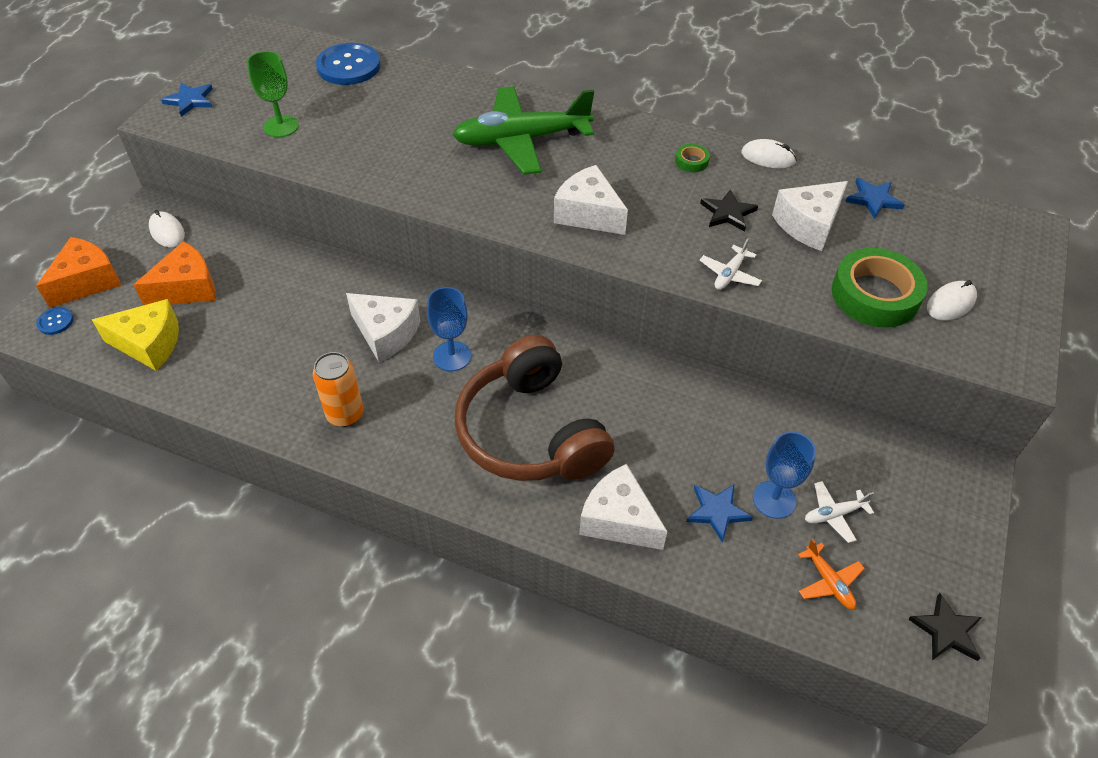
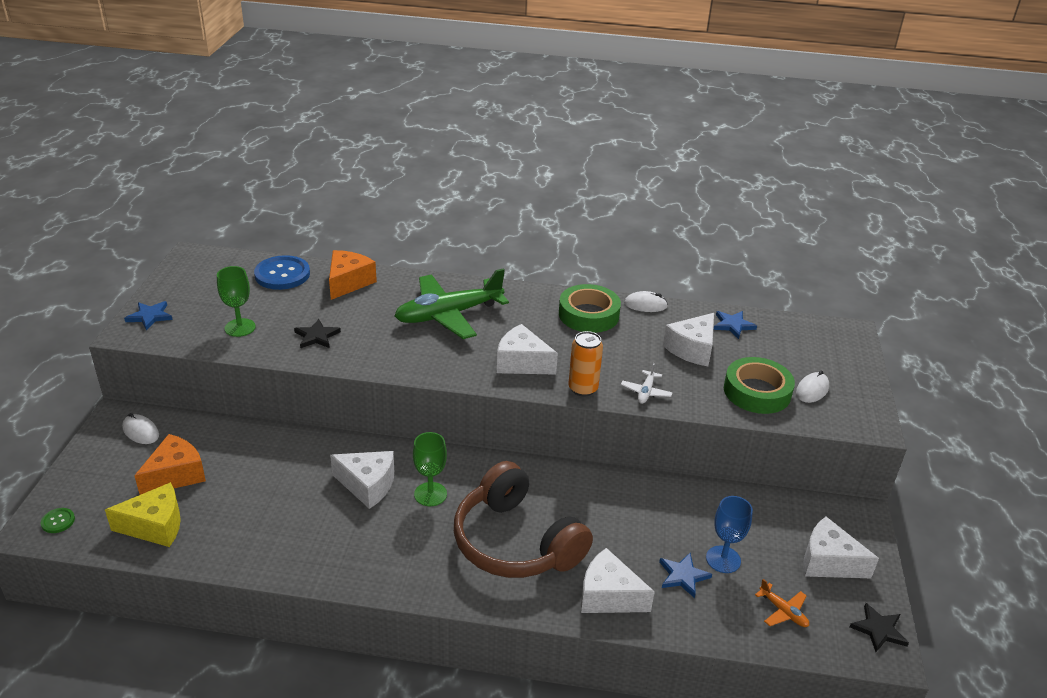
camera: 15 degrees left, 15 degrees down
orange cheese [36,237,122,308] -> orange cheese moved to [329,250,377,300]
blue button [36,307,73,335] -> green button [41,508,75,533]
orange can [313,352,364,427] -> orange can moved to [568,331,603,397]
blue goblet [427,287,471,371] -> green goblet [413,432,447,506]
green tape [675,144,710,172] -> green tape [559,284,621,333], size x2.27
black star [700,189,758,232] -> black star moved to [294,319,341,348]
white plane [805,481,874,543] -> none
none -> white cheese [803,517,879,578]

